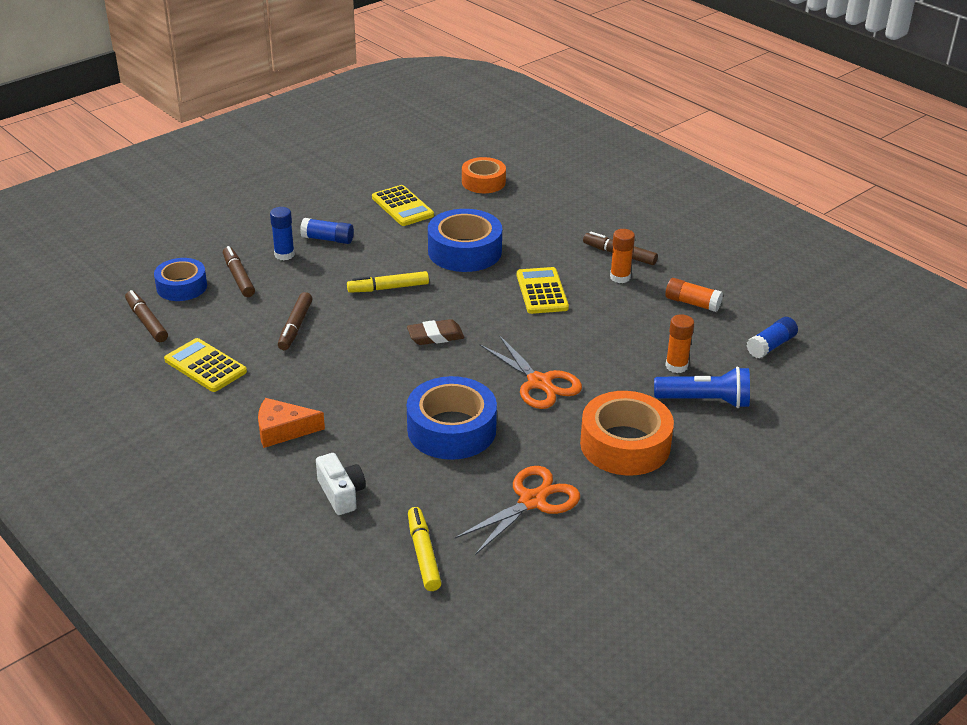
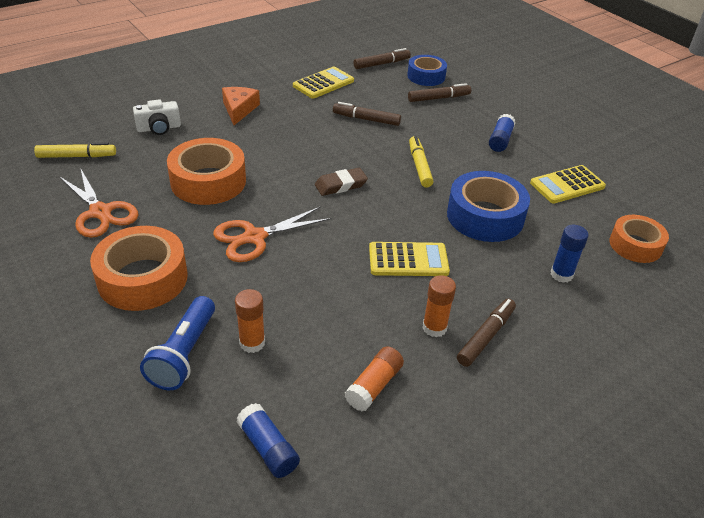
camera: 95 degrees right, 5 degrees up
blue glue stick [270,207,295,260] -> blue glue stick moved to [551,225,589,283]
brown eraser [407,319,464,345] -> brown eraser turned 75 degrees clockwise [315,168,368,196]
blue tape [407,376,497,460] -> orange tape [167,138,246,205]

